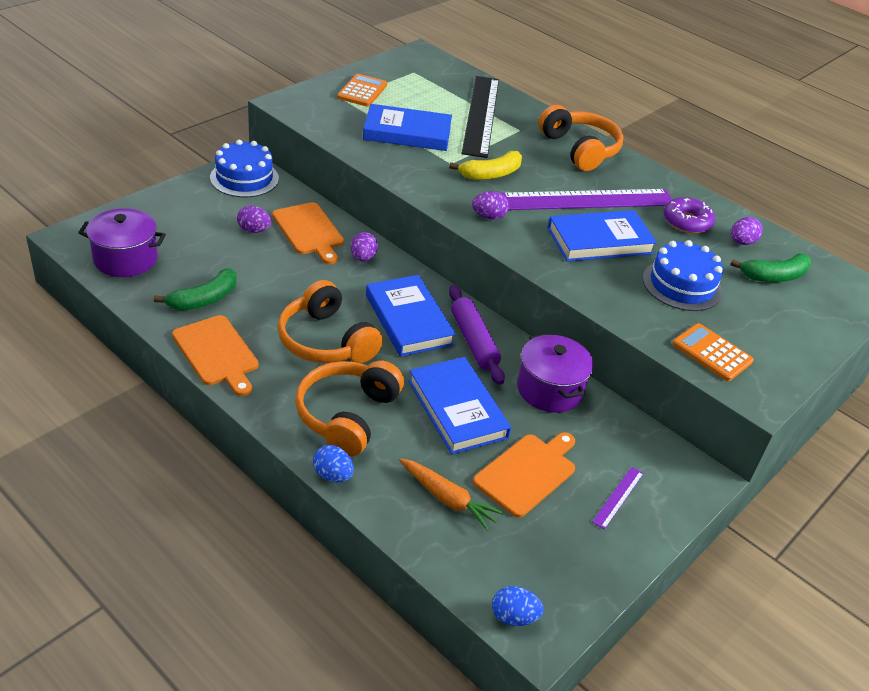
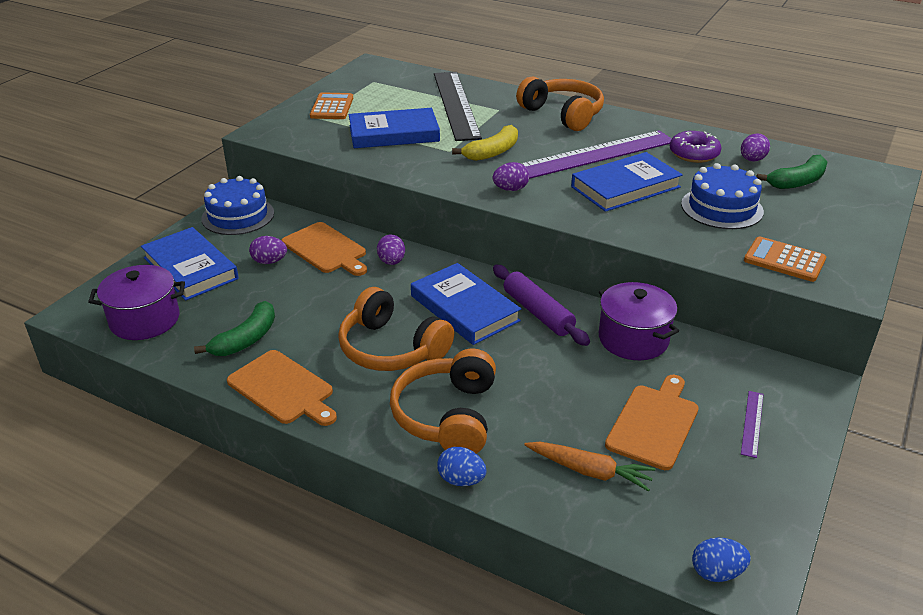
camera: 10 degrees left, 5 degrees down
blue book [408,357,511,454] -> blue book moved to [141,227,239,301]

